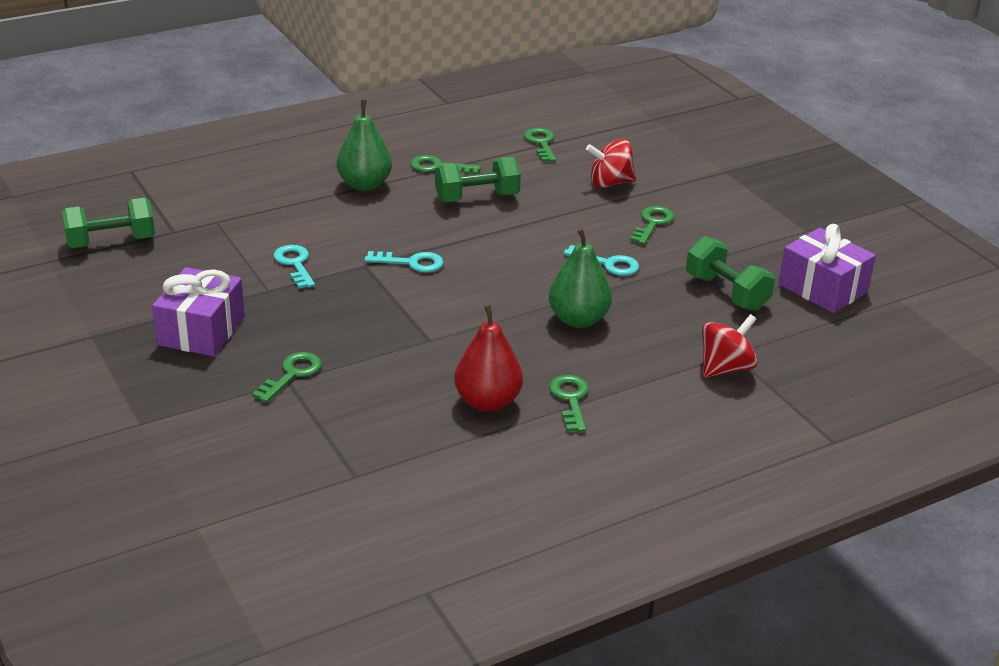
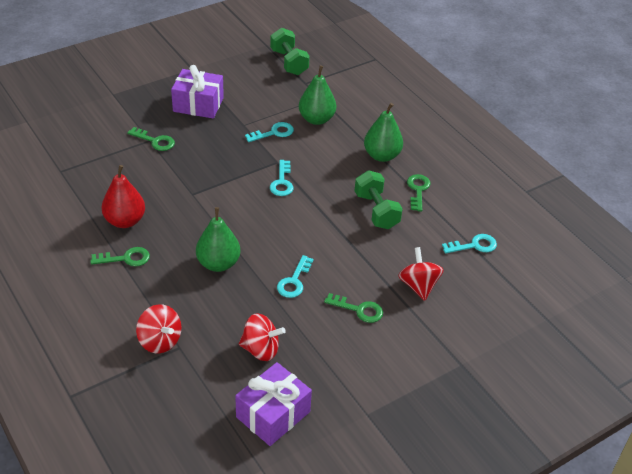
camera: 85 degrees right, 10 degrees up
green key [524,128,556,162] -> turquoise key [442,234,497,253]
green dumbbell [686,236,775,311] -> red spinning top [239,313,286,361]
none -> green pear [299,65,336,125]

